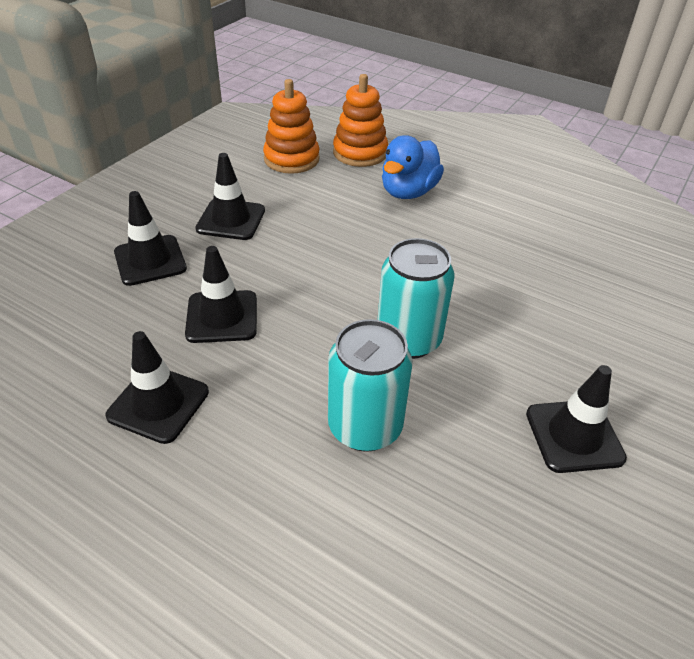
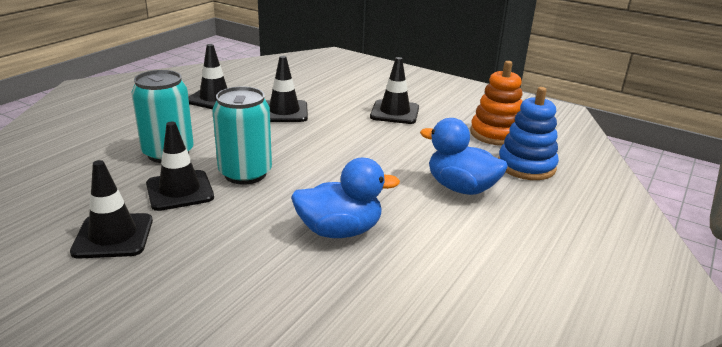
camera: 90 degrees right, 15 degrees down
black traffic cone [114,191,187,286] -> black traffic cone moved to [146,122,214,211]
orange stacking toy [333,74,388,167] -> blue stacking toy [498,87,559,180]
none -> blue duck [291,158,400,238]

